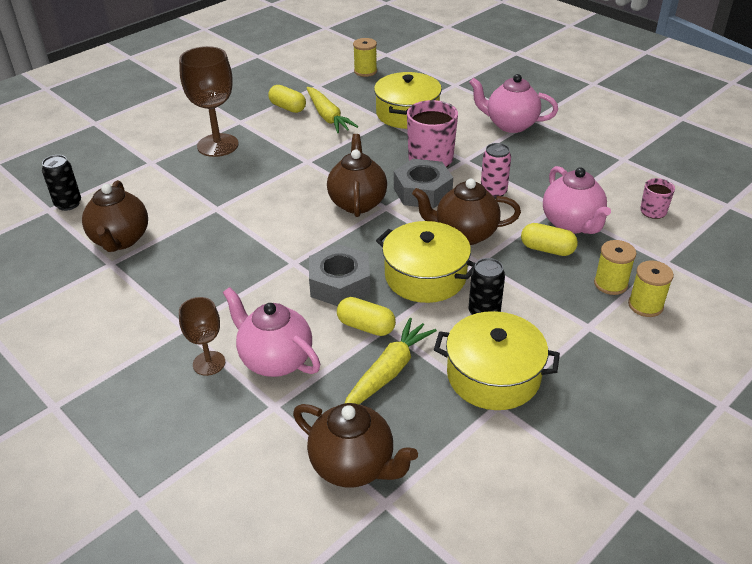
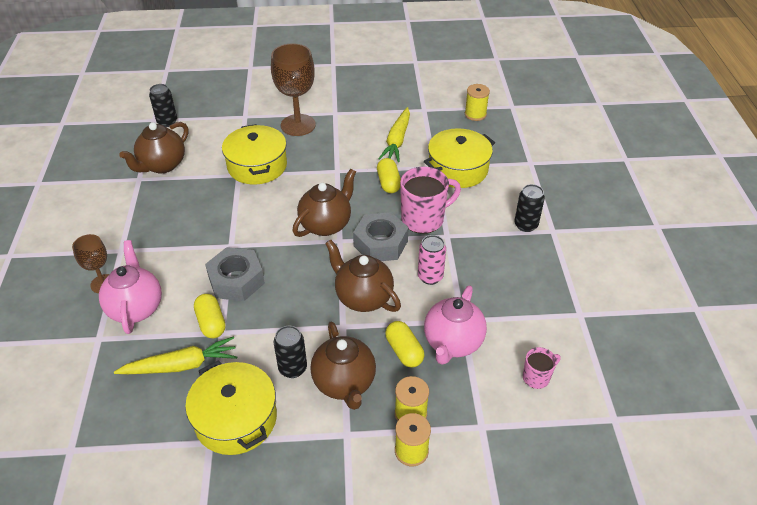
camera: 40 degrees right, 5 degrees up
yellow capsule [268,85,306,113] -> yellow capsule moved to [377,158,401,193]
brown teapot [293,403,418,487] -> brown teapot moved to [310,321,376,410]
yellow pot [376,221,475,303] -> yellow pot moved to [222,124,287,185]
pink teapot [469,74,558,133] -> black can [514,184,545,232]

